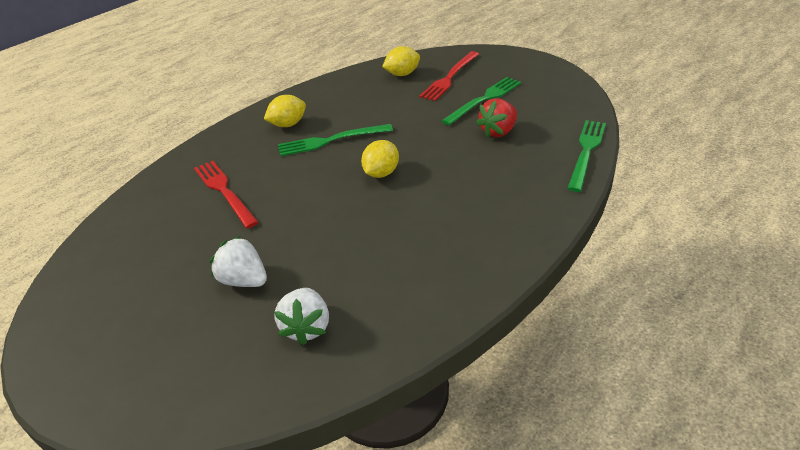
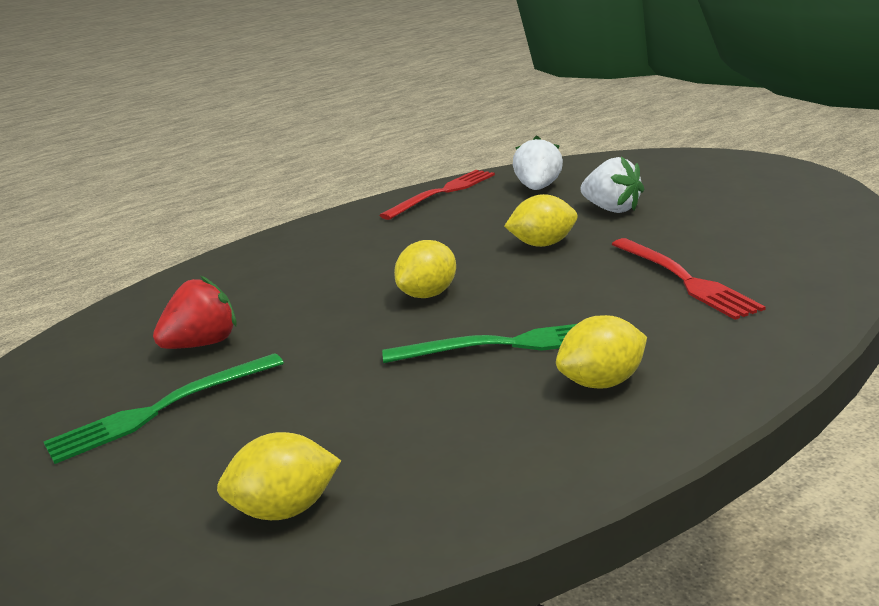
camera: 170 degrees left, 15 degrees down
red fork [419,51,479,101] -> red fork moved to [379,170,495,220]
green fork [567,120,606,192] -> none
none -> yellow lemon [504,194,578,247]

